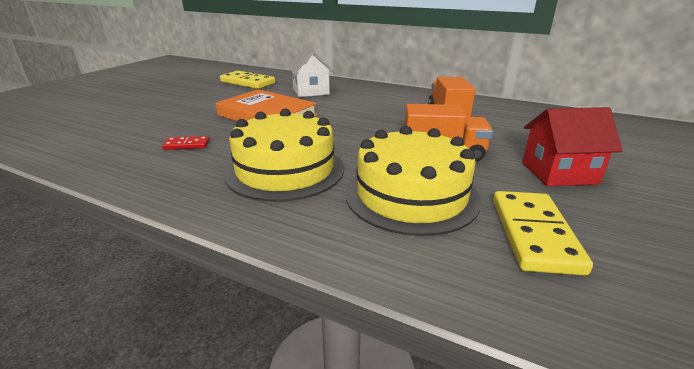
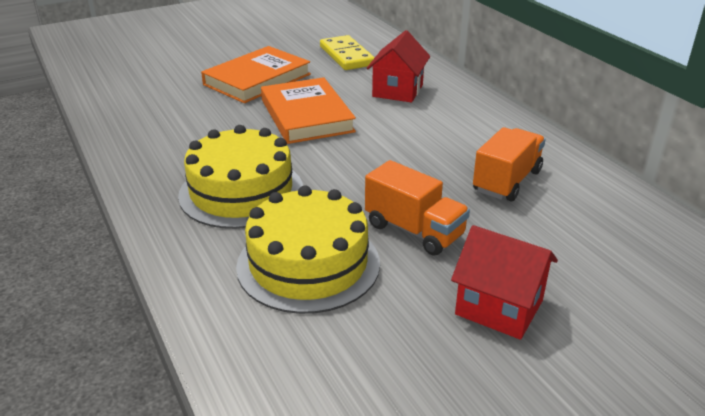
camera: 35 degrees right, 5 degrees up
red domino [162,136,210,150] -> none
white house [287,46,333,97] -> red house [367,30,430,103]
yellow domino [493,191,593,276] -> none
none -> orange book [201,46,311,103]

